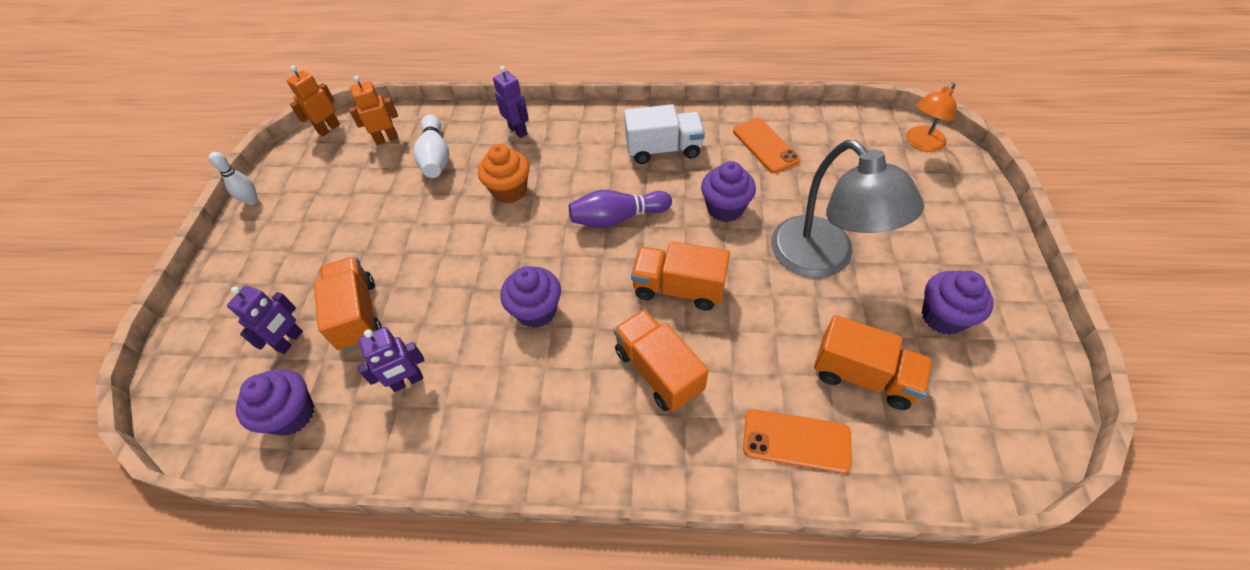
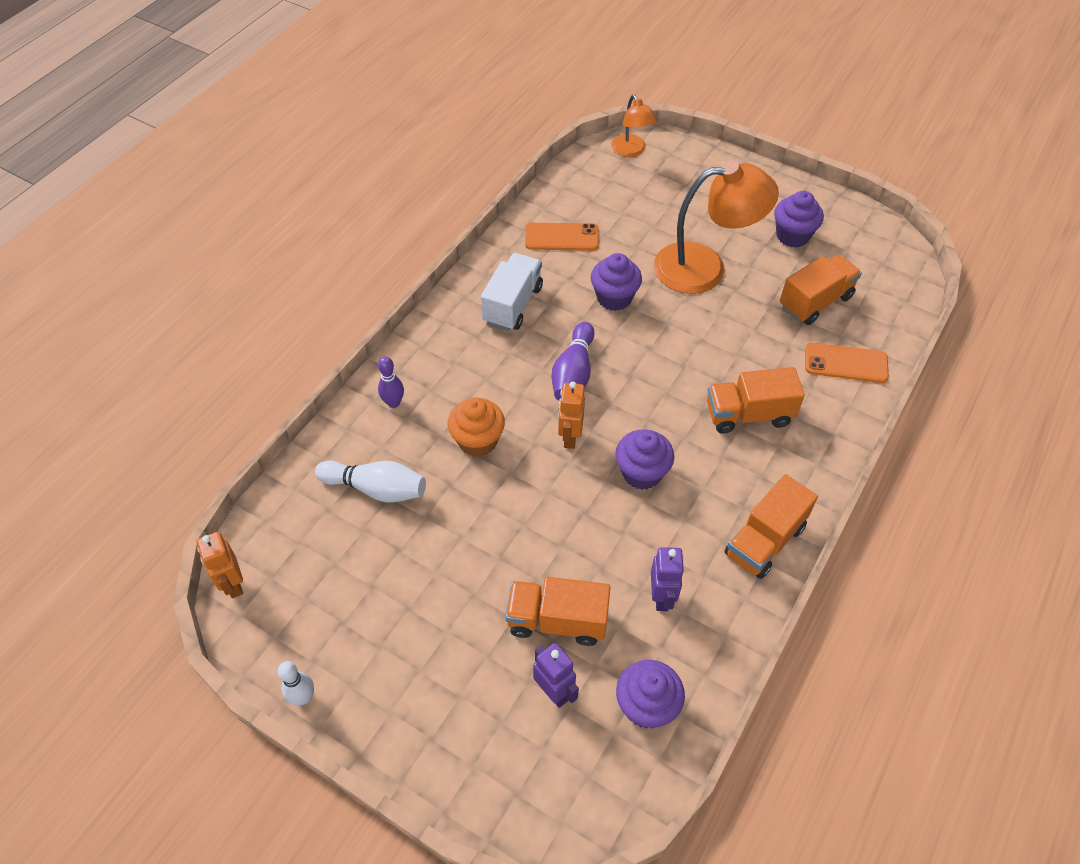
camera: 65 degrees left, 0 degrees up
orange robot [349,76,398,145] -> orange robot moved to [558,382,585,449]
purple robot [493,66,529,138] -> purple bowling pin [378,356,404,408]
orange truck [631,241,730,311] -> orange truck moved to [725,474,818,579]
orange phone [743,409,852,473] -> orange phone turned 60 degrees clockwise [805,342,889,383]
grey lamp [771,140,924,278] -> orange lamp [654,161,779,294]

